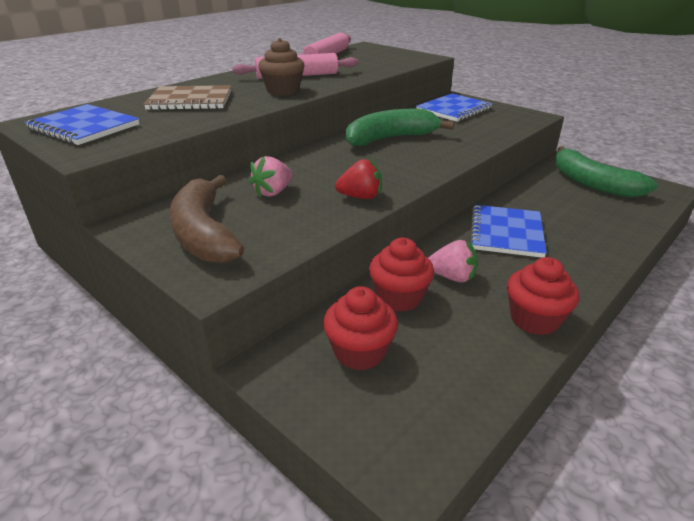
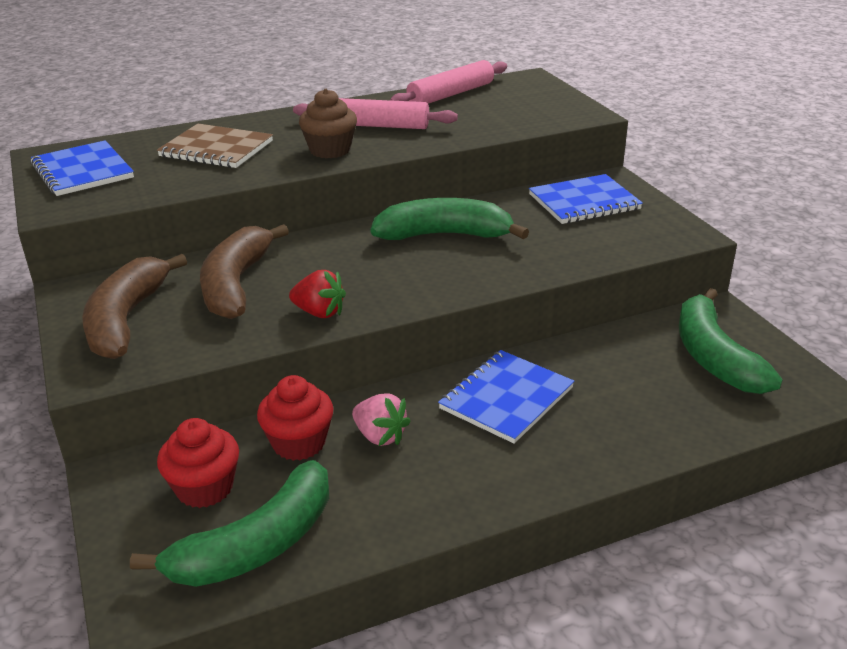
camera: 25 degrees right, 0 degrees up
pink strawberry [249,156,293,197] -> brown banana [200,224,289,319]
red cupcake [507,257,579,335] -> none
none -> green banana [130,460,329,587]

